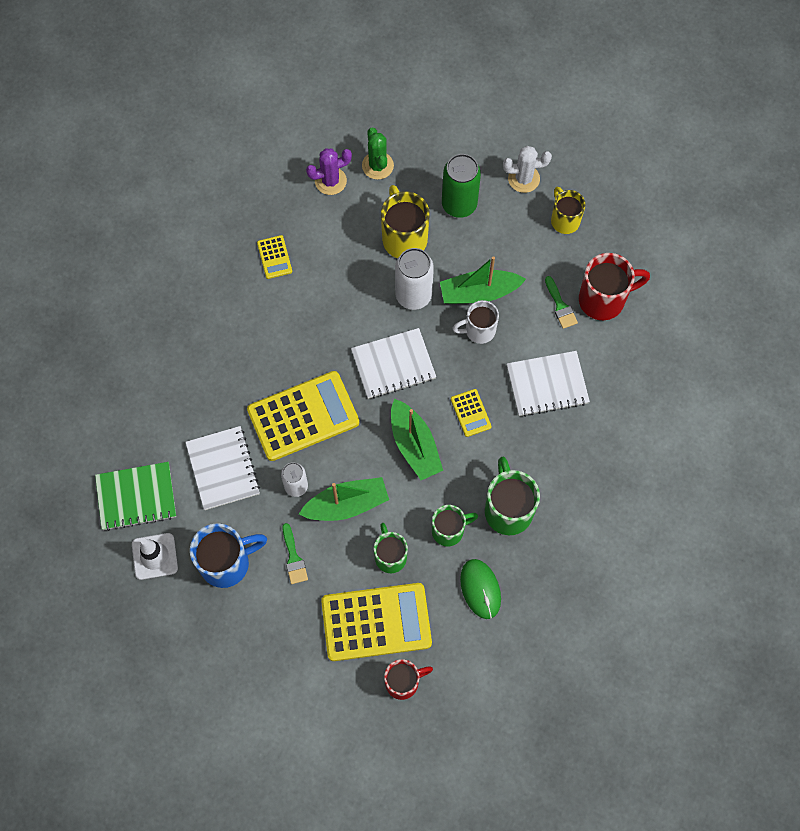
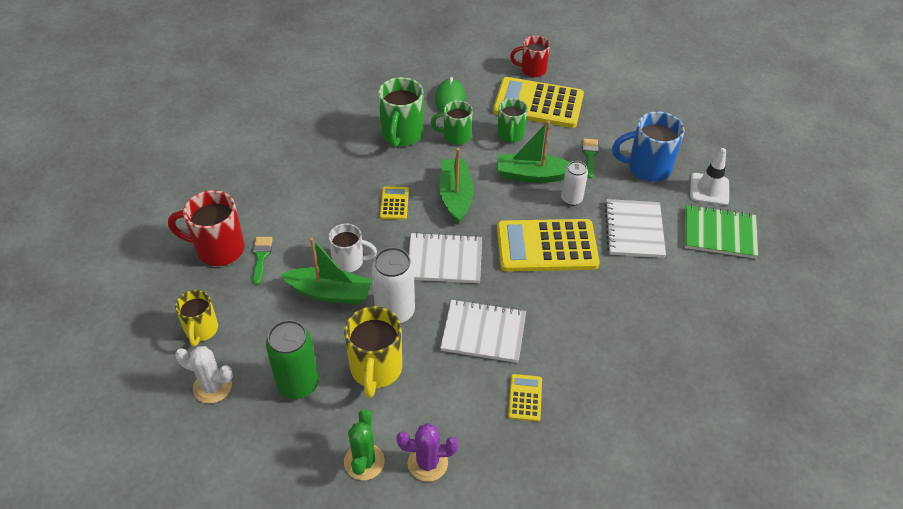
camera: 160 degrees left, 20 degrees down
white notebook [507,351,590,417] -> white notebook moved to [440,299,526,363]

